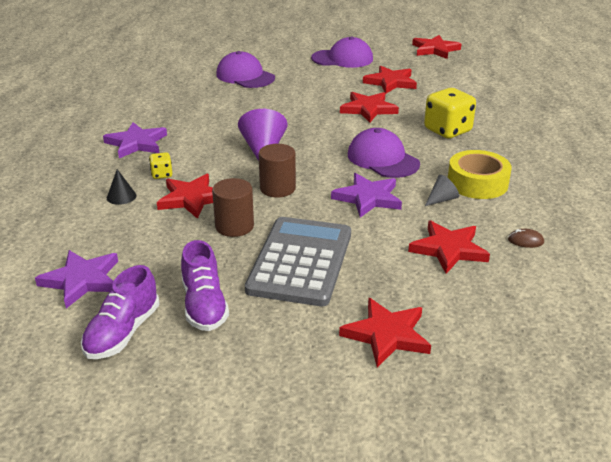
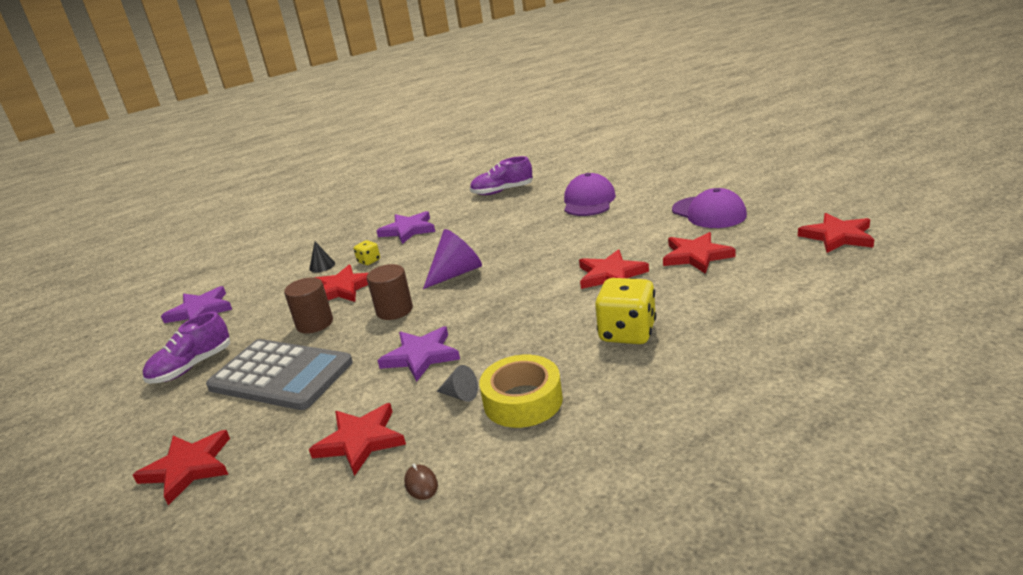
camera: 60 degrees right, 5 degrees down
purple shoe [81,265,160,359] -> purple shoe moved to [470,156,533,195]
grey calculator [245,217,351,306] -> grey calculator turned 45 degrees clockwise [206,339,353,410]
purple cap [348,128,420,178] -> none

